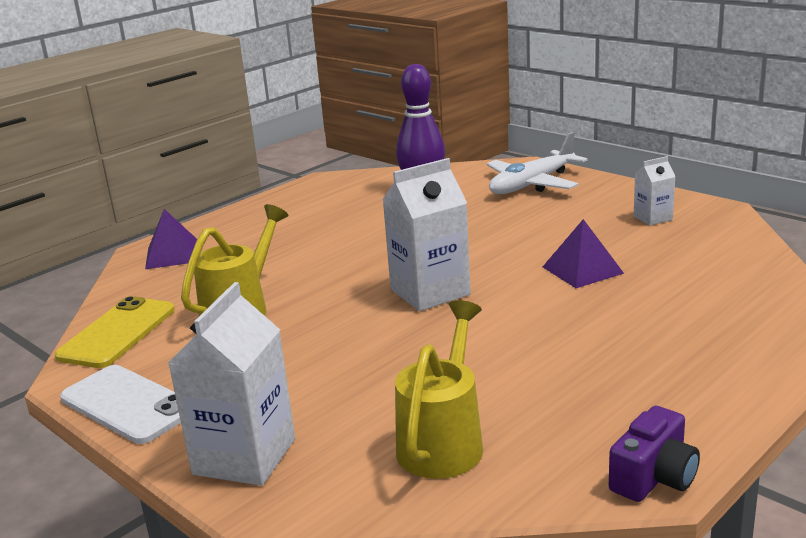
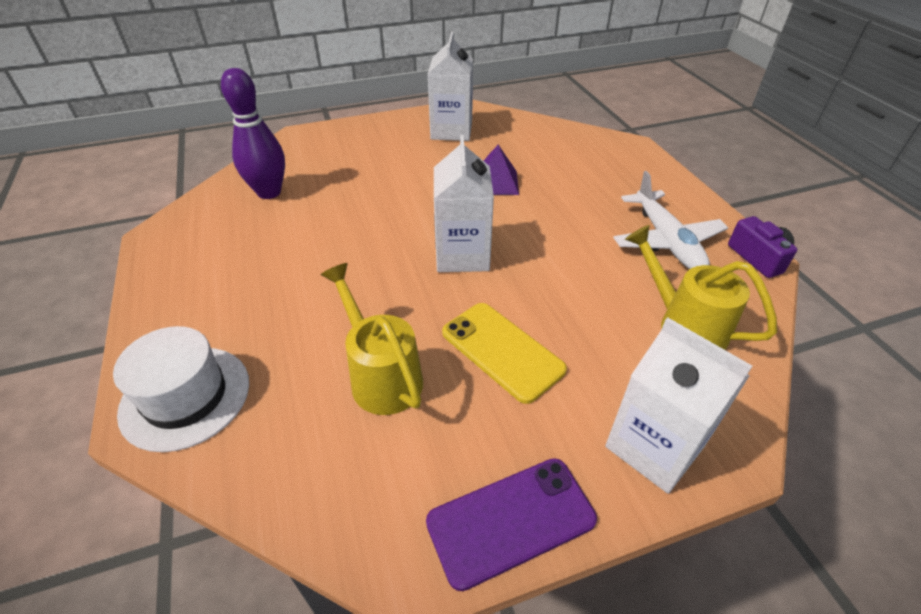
camera: 65 degrees left, 20 degrees up
yellow phone [55,296,175,368] -> yellow phone moved to [442,303,567,404]
white phone [60,365,181,444] -> purple phone [426,458,597,591]
purple pyramid [145,209,197,269] -> white hat [113,326,249,452]
white plane [487,132,587,194] -> white plane moved to [613,171,728,269]
white carton [634,156,676,226] -> white carton [427,32,473,141], size x1.89

